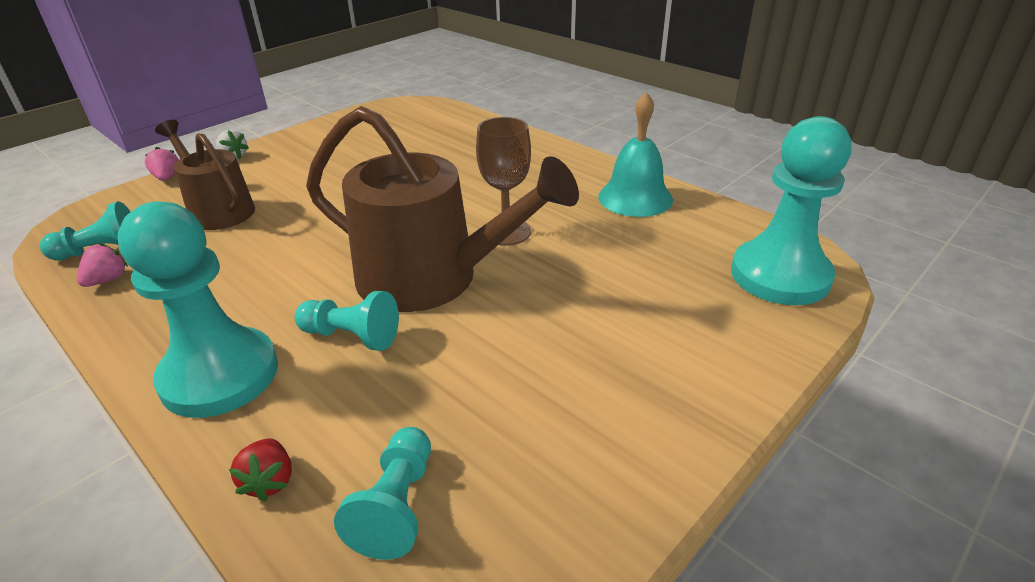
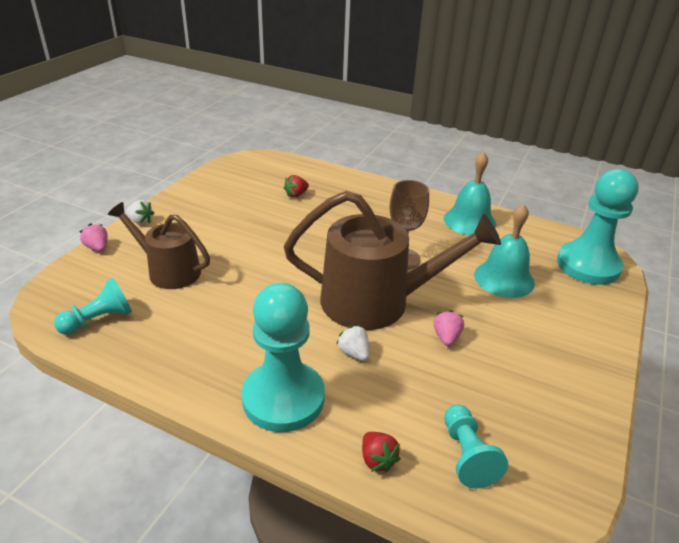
camera: 20 degrees left, 0 degrees up
pink strawberry [77,243,128,287] -> pink strawberry moved to [434,310,464,346]
turquoise pawn [295,291,399,351] -> white strawberry [336,325,370,361]
none -> red strawberry [284,175,309,198]
none -> turquoise bell [474,204,535,298]

